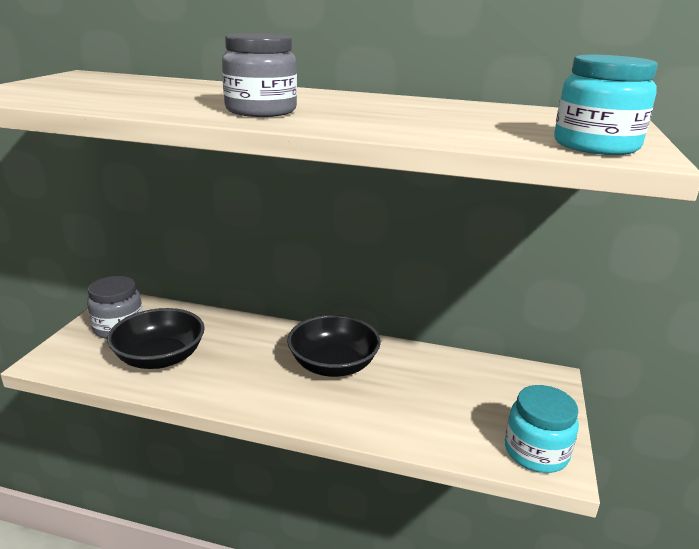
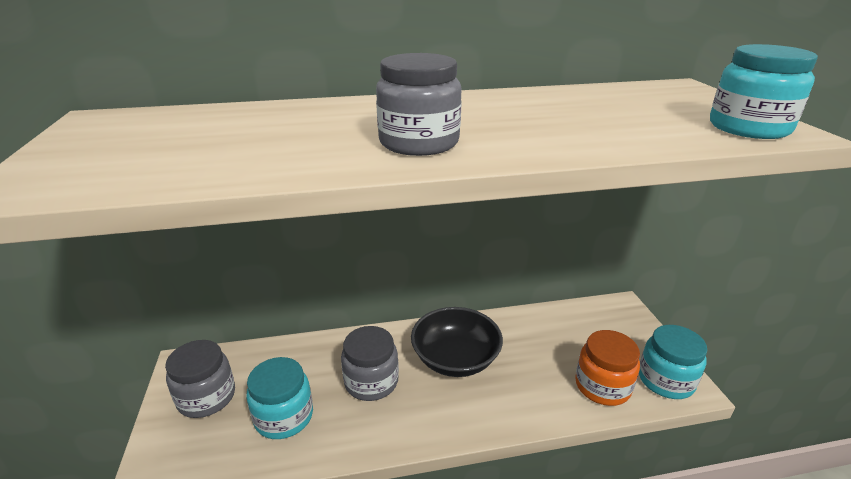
camera: 25 degrees left, 5 degrees up
black bowl [107,308,205,369] -> turquoise jar [246,357,313,439]
none -> grey jar [341,326,399,401]
none -> orange jar [575,330,640,406]

